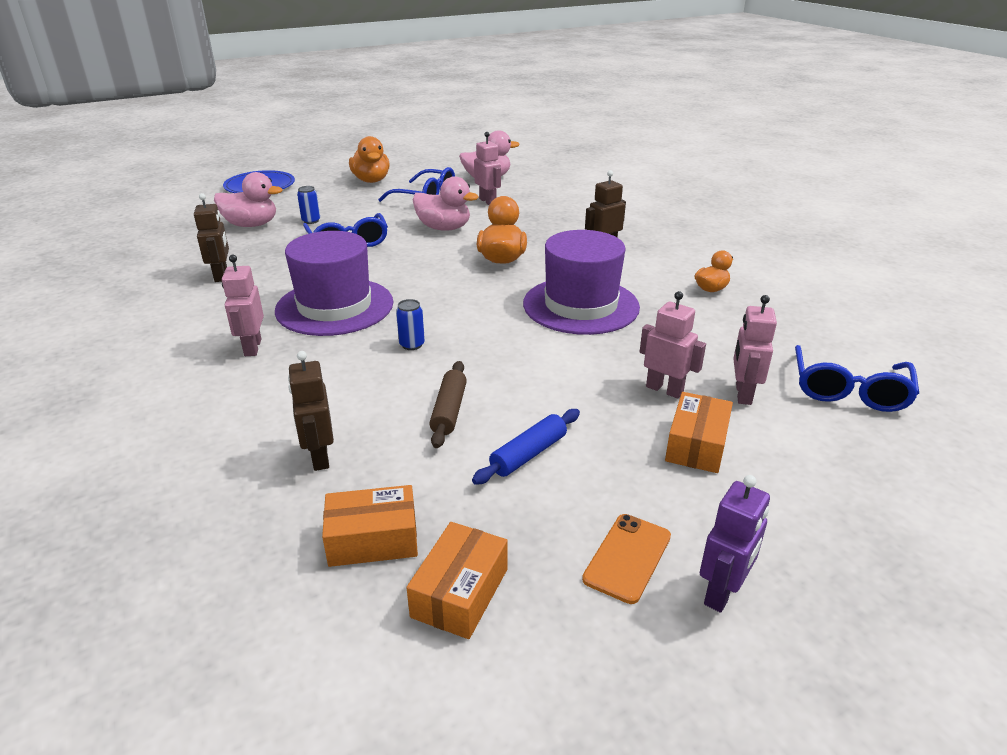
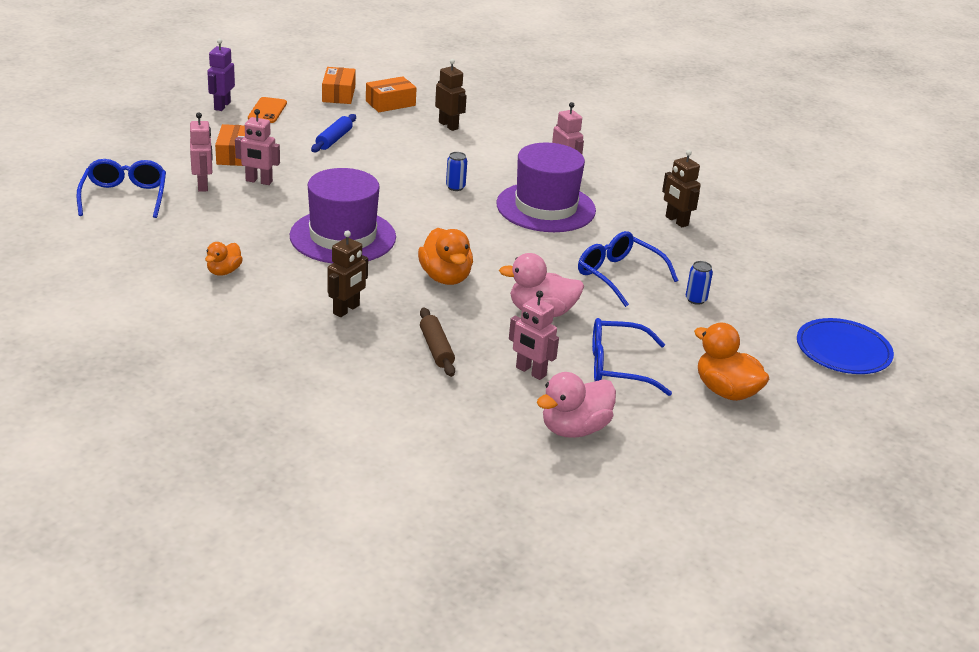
camera: 155 degrees right, 0 degrees up
pink duck [214,172,283,227] -> none
brown rolling pin [429,361,467,448] -> brown rolling pin moved to [420,308,455,377]

